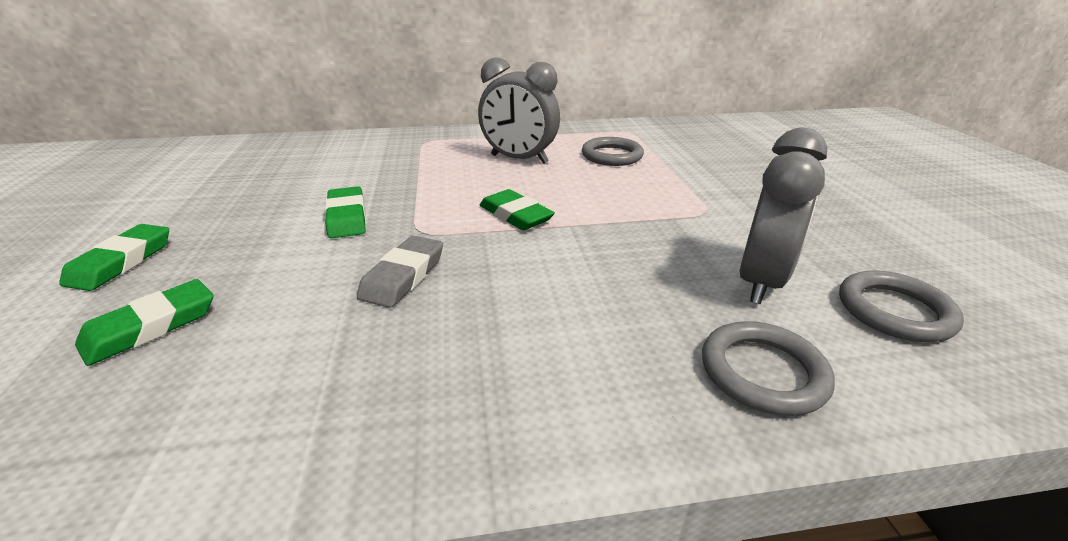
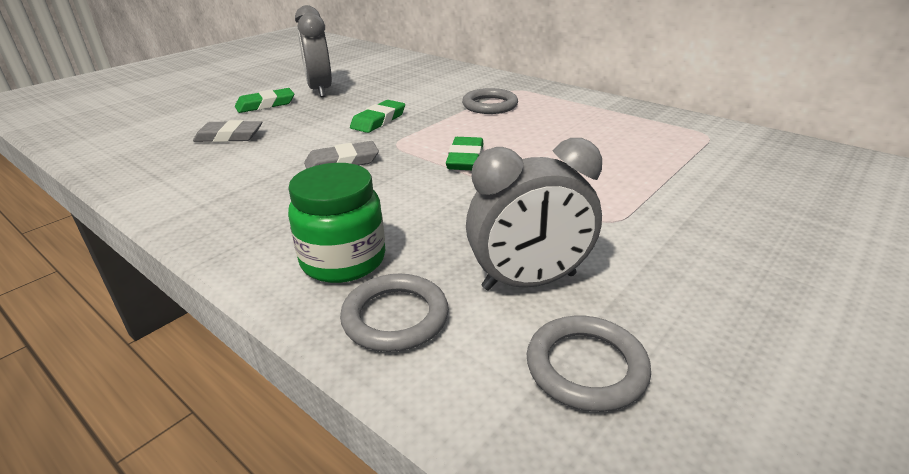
camera: 50 degrees right, 0 degrees up
green eraser [75,279,214,366] -> grey eraser [193,120,262,142]
grey clock [478,57,560,164] -> grey clock moved to [295,5,332,97]
grey ring [582,137,644,166] -> grey ring moved to [462,88,518,114]
none -> green jar [288,163,385,283]

